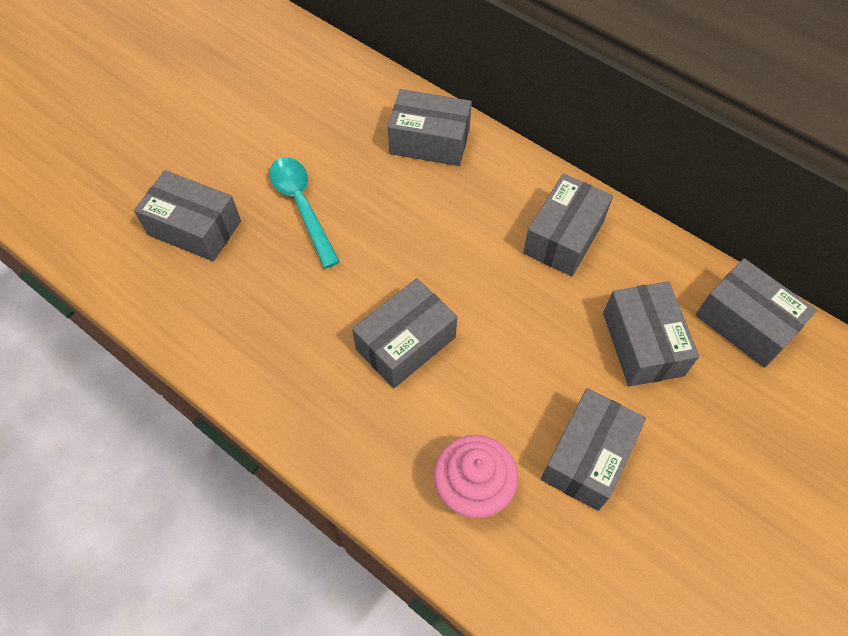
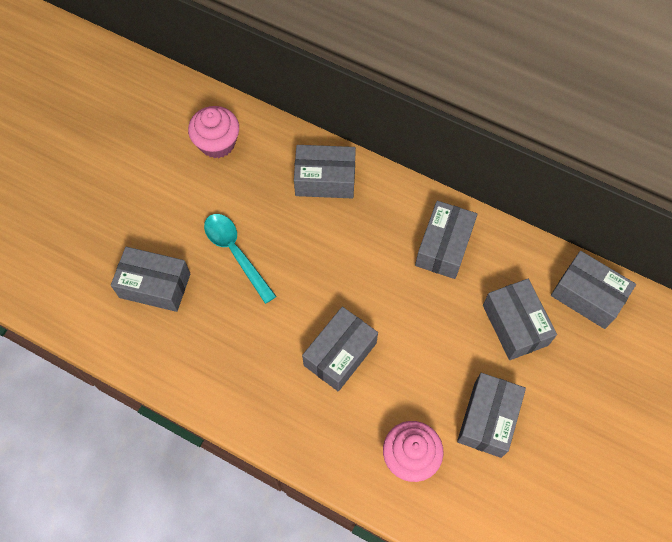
camera: 10 degrees left, 5 degrees up
none -> pink cupcake [188,106,239,158]

